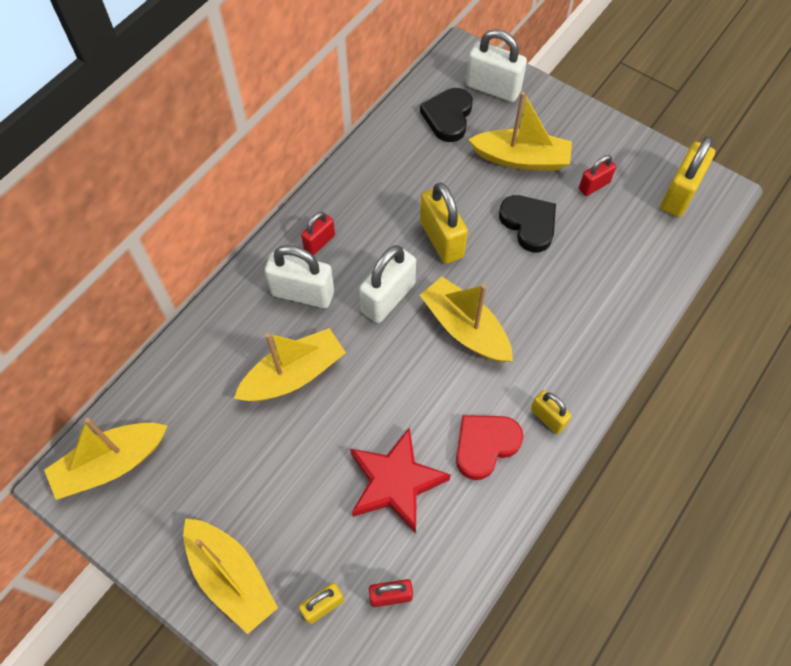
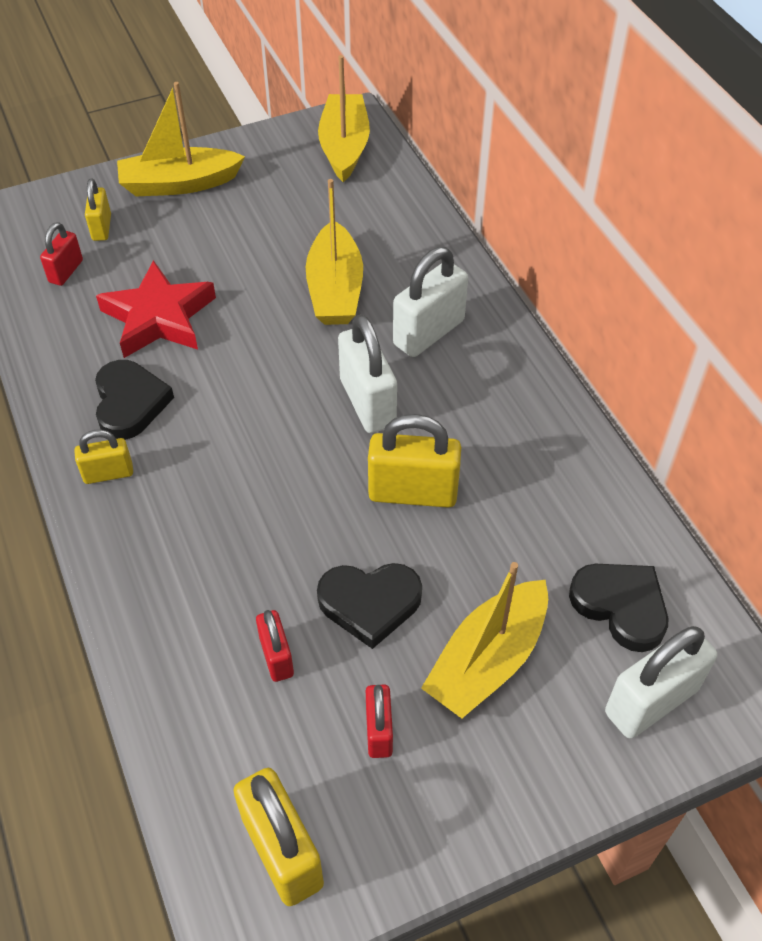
camera: 120 degrees right, 10 degrees down
red padlock [301,212,335,255] -> red padlock moved to [256,610,294,682]
yellow boat [420,277,513,362] -> none
red heart [456,415,524,480] -> black heart [95,360,174,440]

